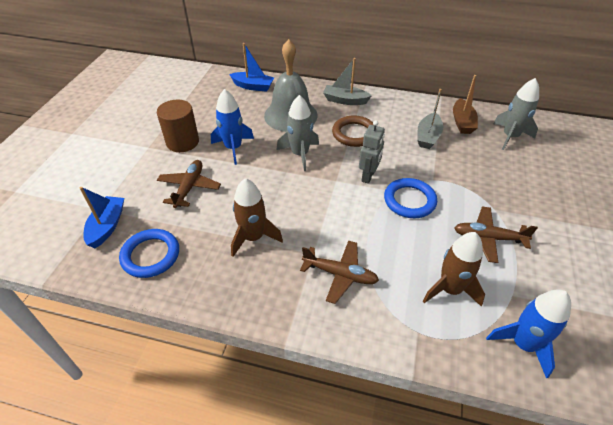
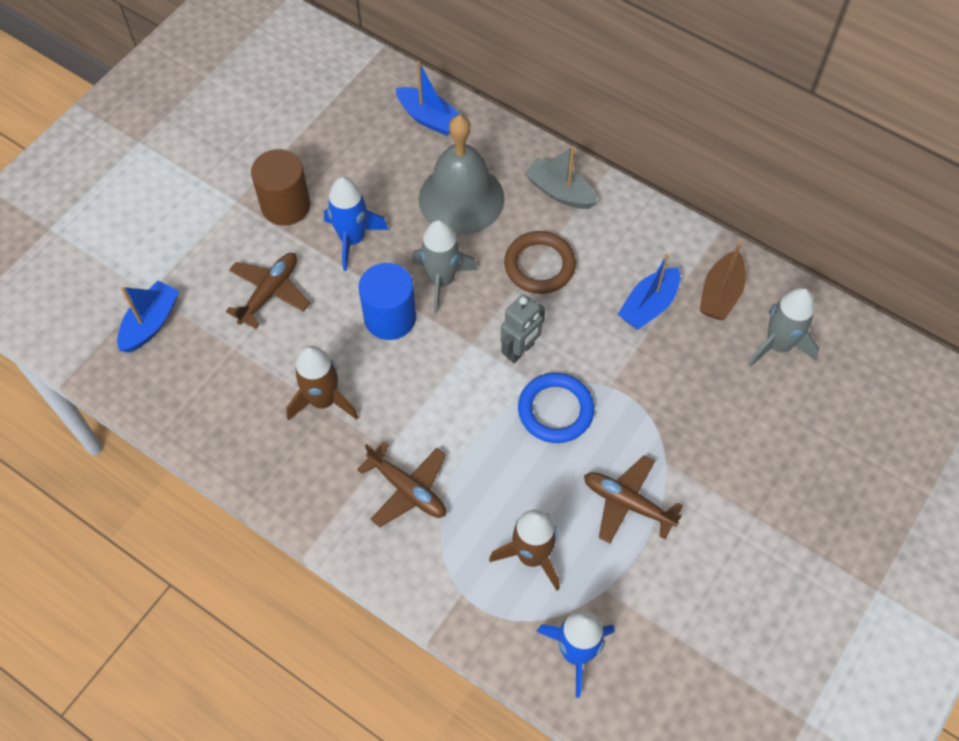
camera: 20 degrees right, 15 degrees up
blue ring [119,229,179,278] -> none
grey boat [417,89,443,149] -> blue boat [618,254,680,330]
none -> blue cylinder [359,263,416,340]

